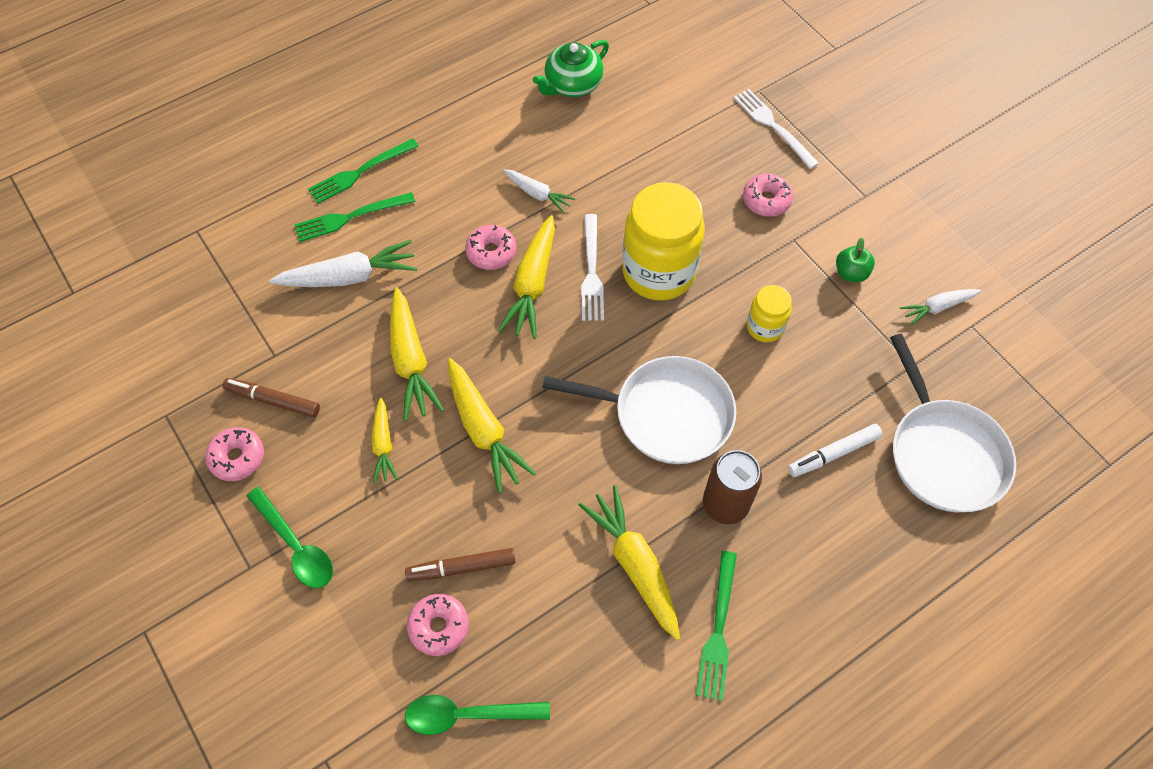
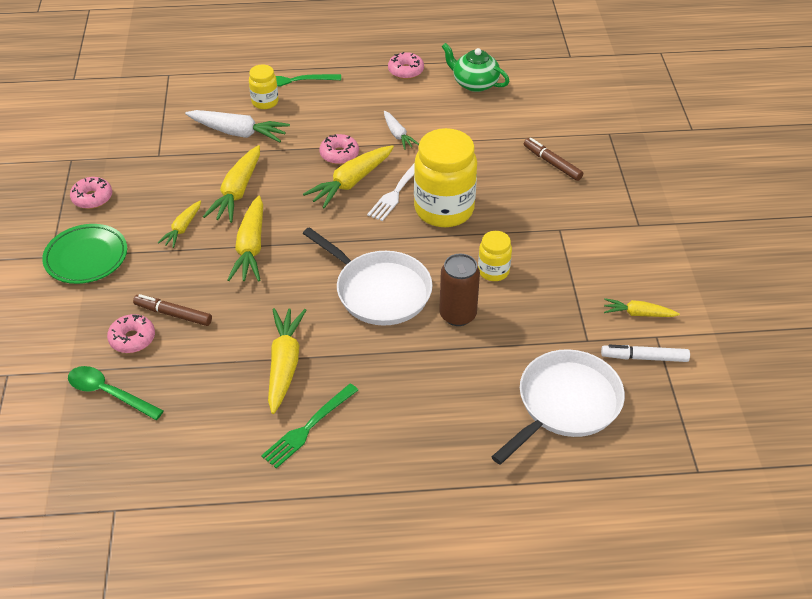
camera: 30 degrees right, 15 degrees down
brown marker [223,378,320,417] -> brown marker moved to [524,138,583,181]
green spoon [246,487,333,588] -> green plate [42,224,127,284]
green fork [294,192,415,242] -> yellow jar [249,64,279,109]
green teapot [533,40,609,97] -> green teapot turned 45 degrees clockwise [442,43,509,92]
brown can [703,450,762,524] -> brown can moved to [439,254,480,326]
white fork [733,89,819,169] -> none
pink donut [743,174,793,217] -> pink donut moved to [388,52,424,79]
white marker [788,424,883,477] -> white marker moved to [601,345,690,362]
green apple [836,238,875,282] -> none
white pan [890,334,1016,512] -> white pan turned 150 degrees counterclockwise [491,349,625,464]
white carrot [900,289,981,326] -> yellow carrot [604,298,680,317]

